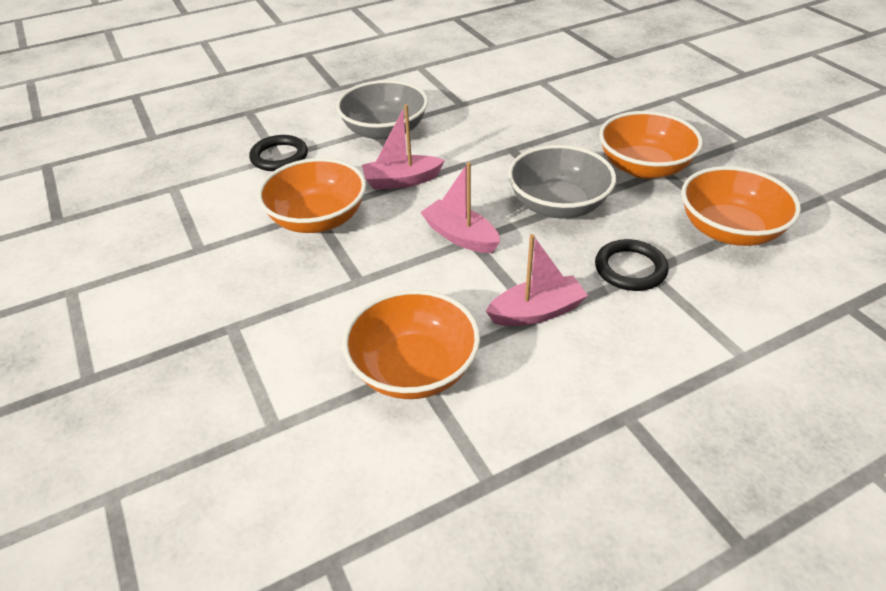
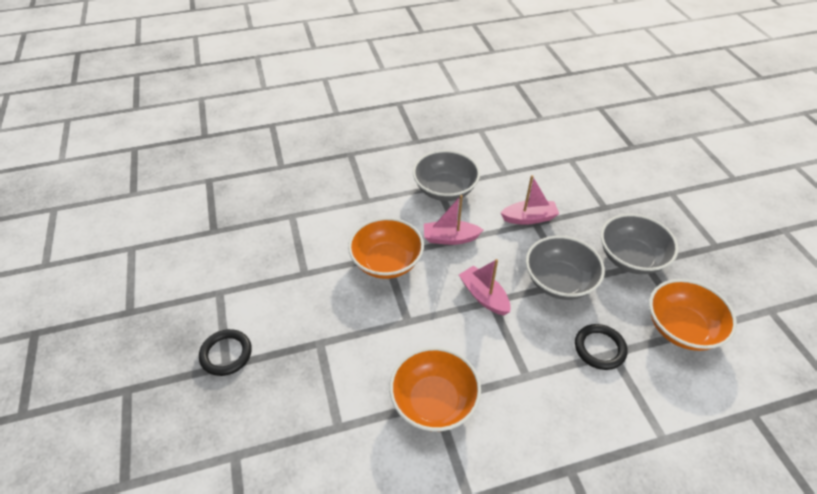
camera: 10 degrees right, 5 degrees up
black ring [249,135,308,171] -> black ring moved to [199,329,252,376]
pink boat [486,234,588,326] -> pink boat moved to [501,175,559,225]
orange bowl [599,111,703,179] -> grey bowl [601,214,679,274]

